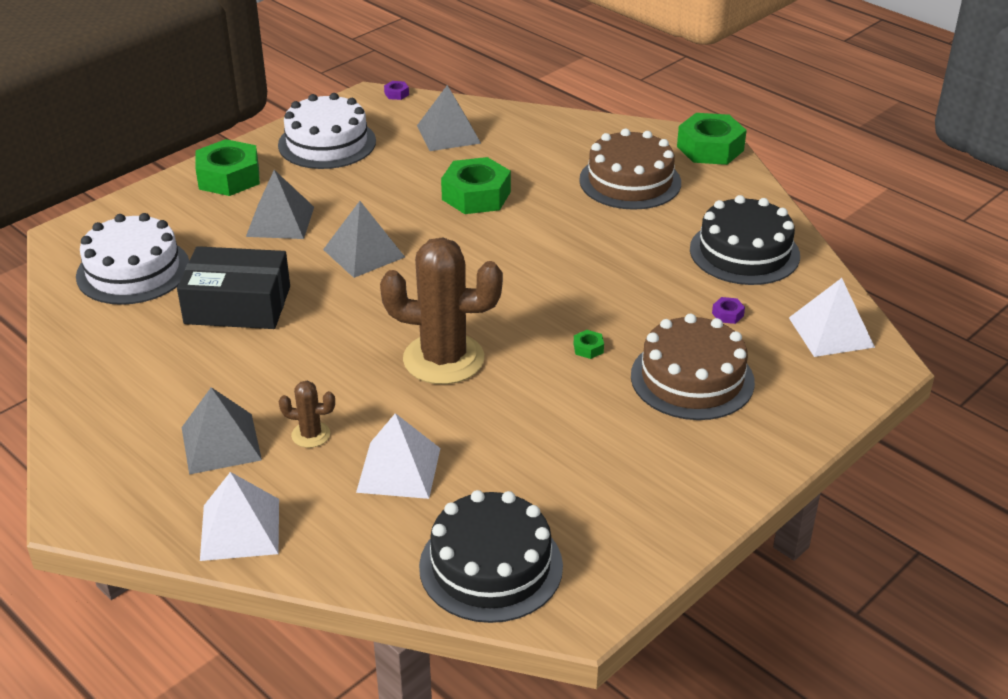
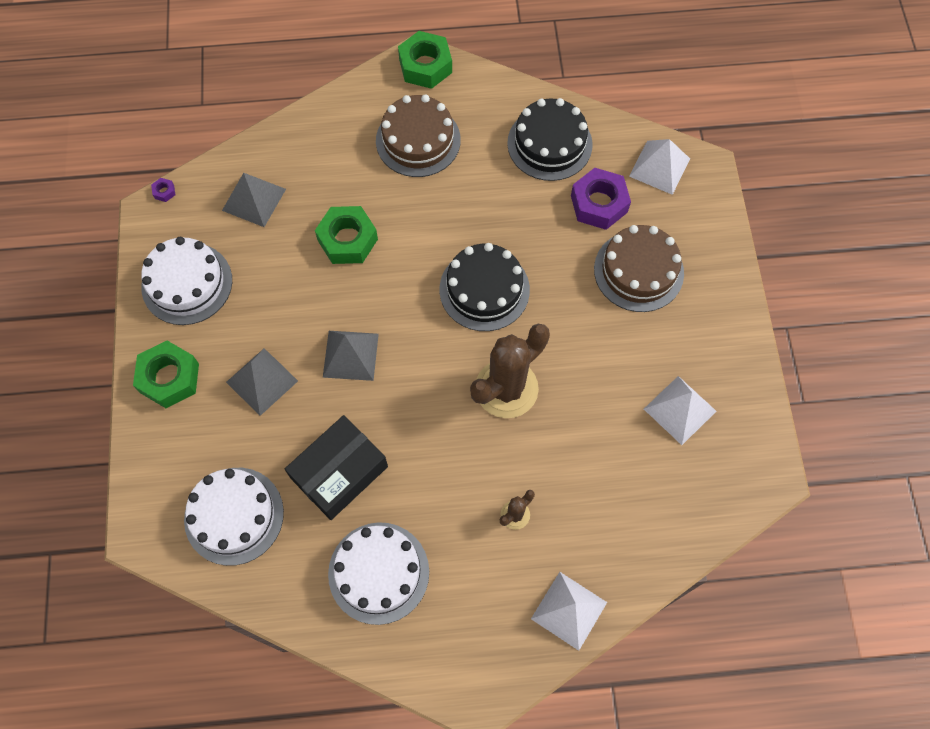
camera: 50 degrees left, 30 degrees up
grey pyramid [182,387,262,475] -> none
white pyramid [356,413,441,499] -> white pyramid moved to [644,376,716,445]
black cake [419,490,563,623] -> black cake moved to [439,243,530,331]
green nut [574,330,604,359] -> none
purple nut [712,297,745,324] -> purple nut [571,168,631,230], size x2.50
none -> white cake [328,522,429,625]

